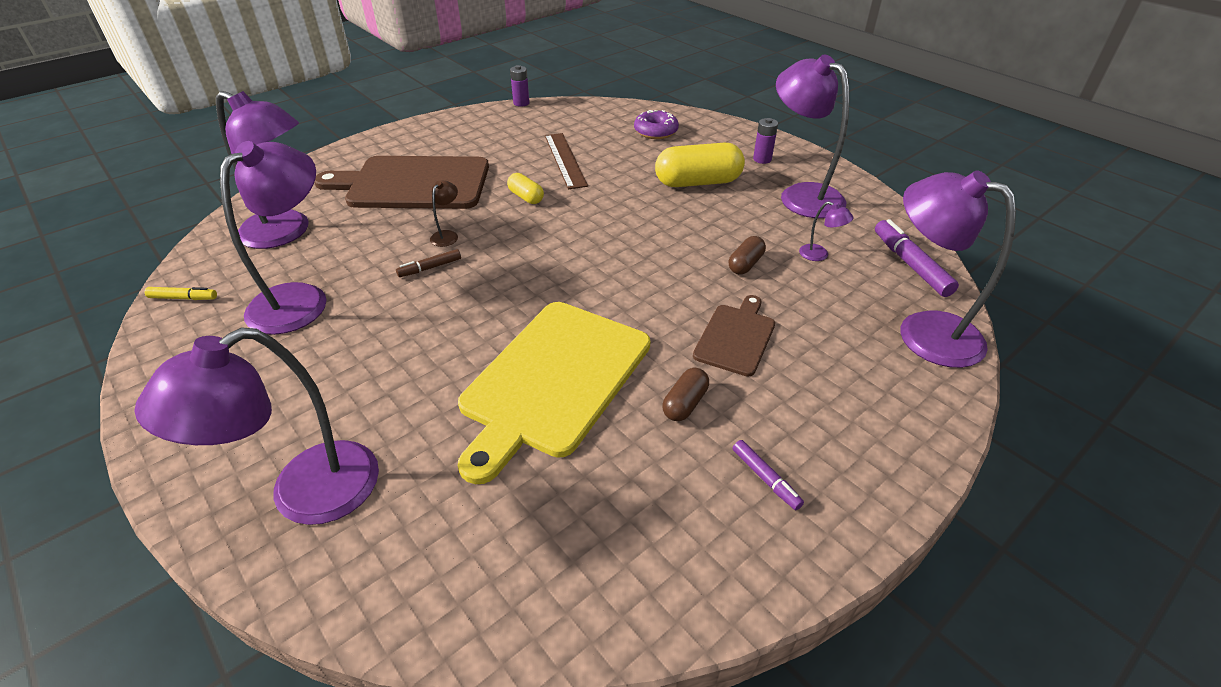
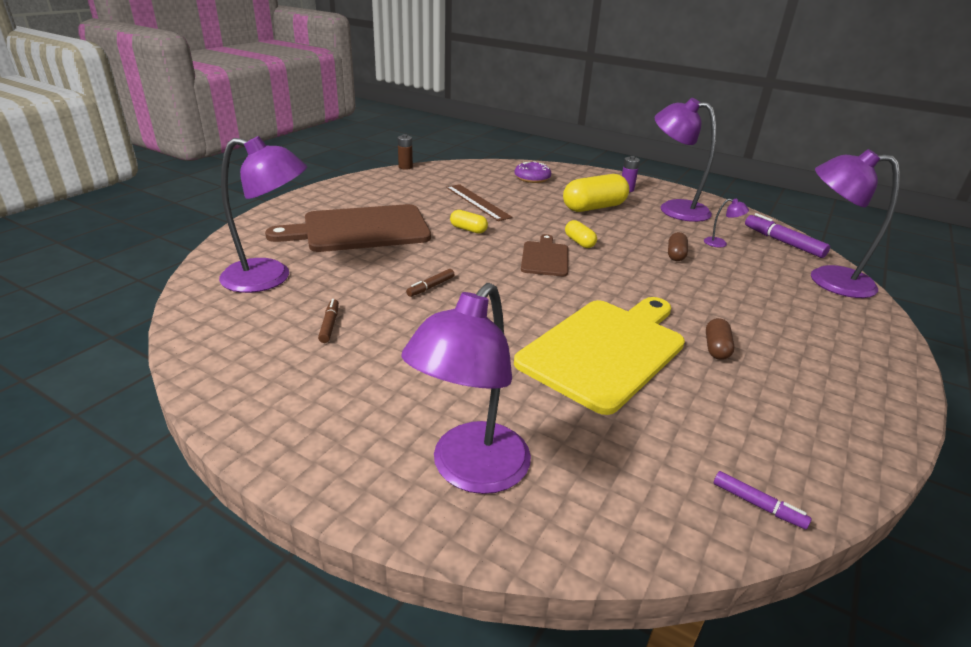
camera: 20 degrees left, 10 degrees down
yellow marker [145,287,217,300] -> none
purple lamp [220,141,327,335] -> brown marker [318,299,339,343]
brown lamp [430,180,458,247] -> none
yellow cutting board [458,302,650,484] -> yellow cutting board turned 150 degrees counterclockwise [514,297,685,415]
purple battery [510,65,530,107] -> brown battery [398,134,413,169]
brown cutting board [693,295,775,377] -> brown cutting board moved to [521,234,568,276]
purple marker [733,440,804,510] -> purple marker moved to [714,471,812,529]
none -> yellow capsule [565,220,597,248]

